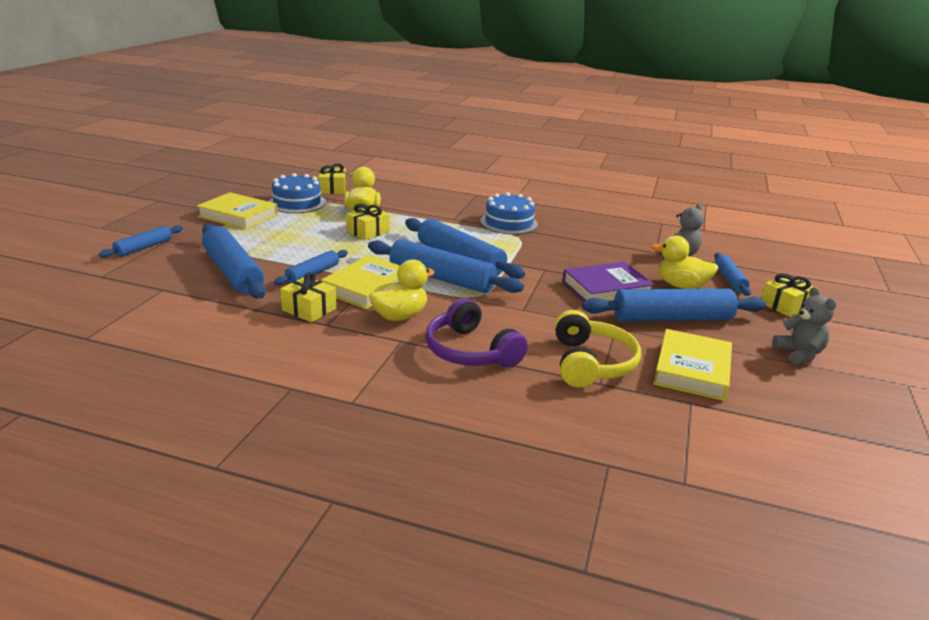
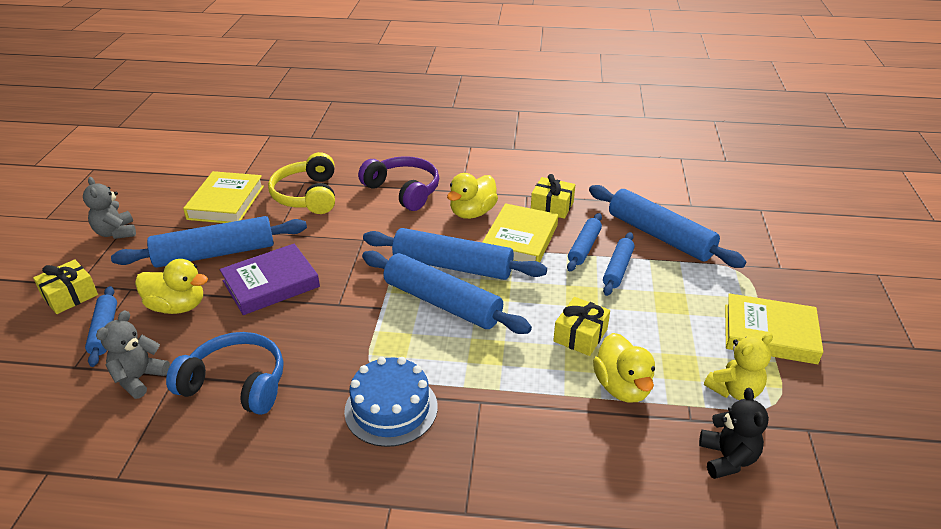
camera: 170 degrees right, 10 degrees up
blue rolling pin [99,225,183,258] -> blue rolling pin moved to [603,232,635,296]
blue cake [269,173,326,213] -> yellow teddy bear [704,333,773,400]
yellow gift [318,163,346,194] -> black teddy bear [699,388,769,479]
none -> blue headphones [166,332,283,415]

